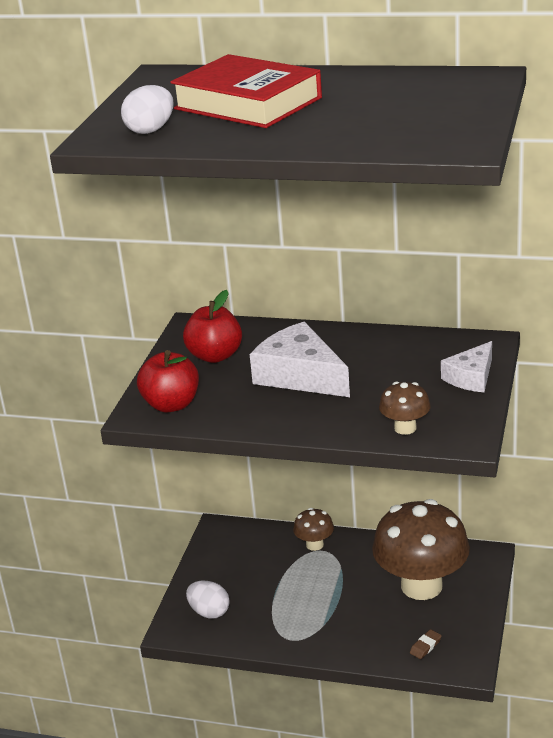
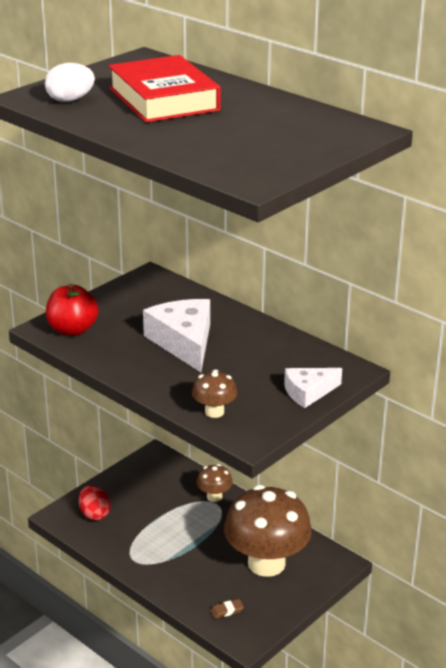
camera: 25 degrees right, 0 degrees up
red apple [183,290,242,363] -> none
white egg [186,580,230,619] -> red egg [79,485,111,521]

